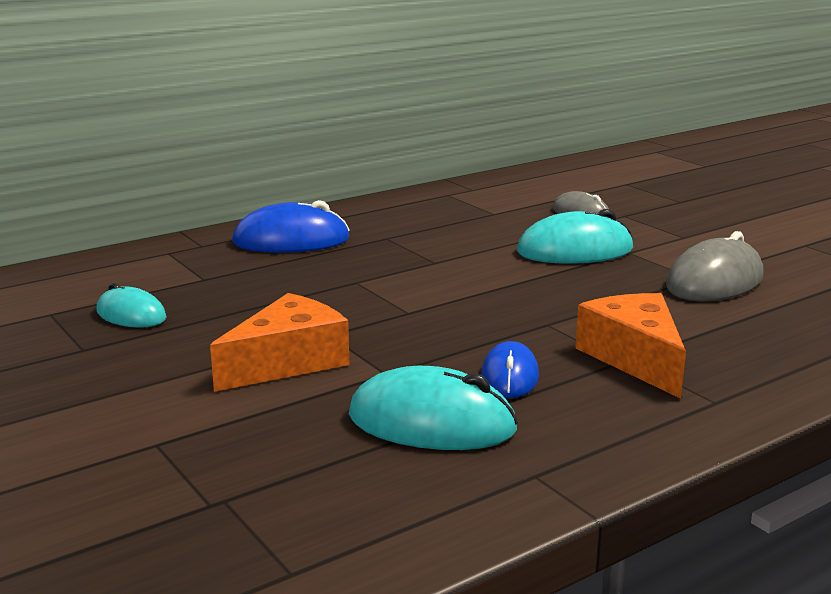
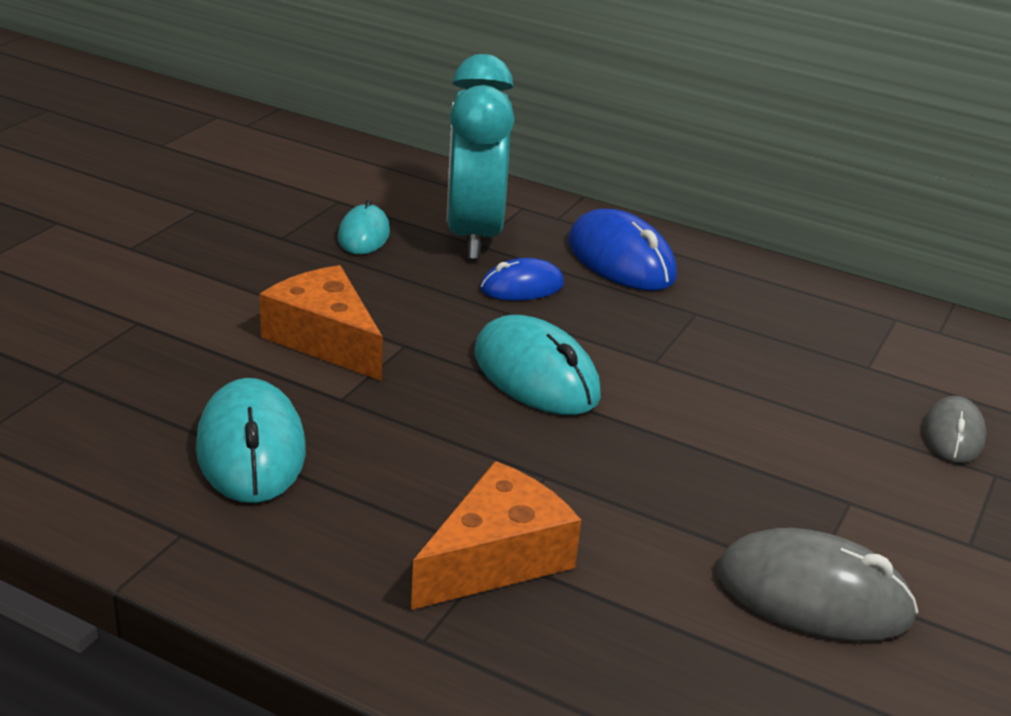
camera: 60 degrees right, 10 degrees up
orange cheese [210,293,350,392] -> orange cheese turned 150 degrees counterclockwise [259,265,383,381]
blue mouse [481,341,539,398] -> blue mouse moved to [480,258,564,301]
turquoise mouse [517,209,633,264] -> turquoise mouse moved to [474,315,601,415]
none -> turquoise clock [446,54,515,260]

